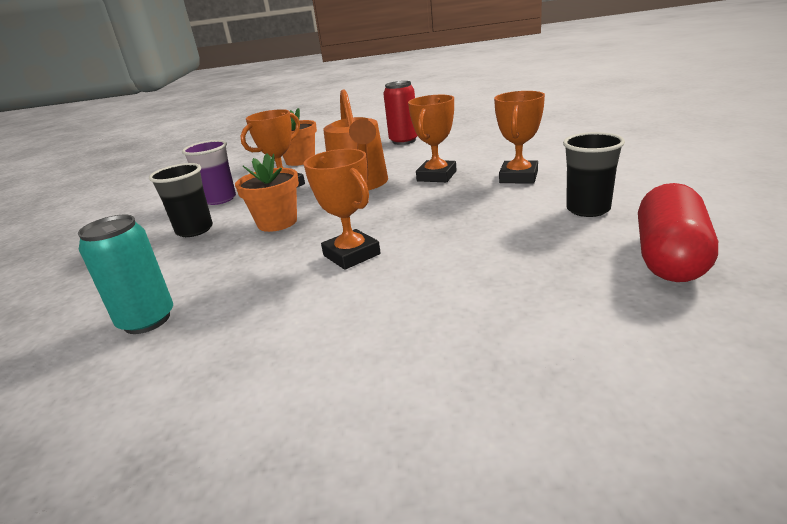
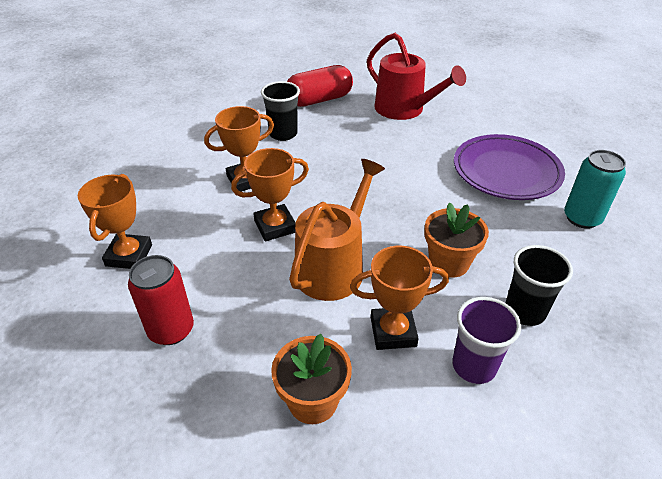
camera: 140 degrees left, 15 degrees up
orange trophy [304,149,381,270] -> orange trophy moved to [78,174,152,269]
none -> red watering can [367,33,466,120]
none -> purple plate [454,134,565,200]

